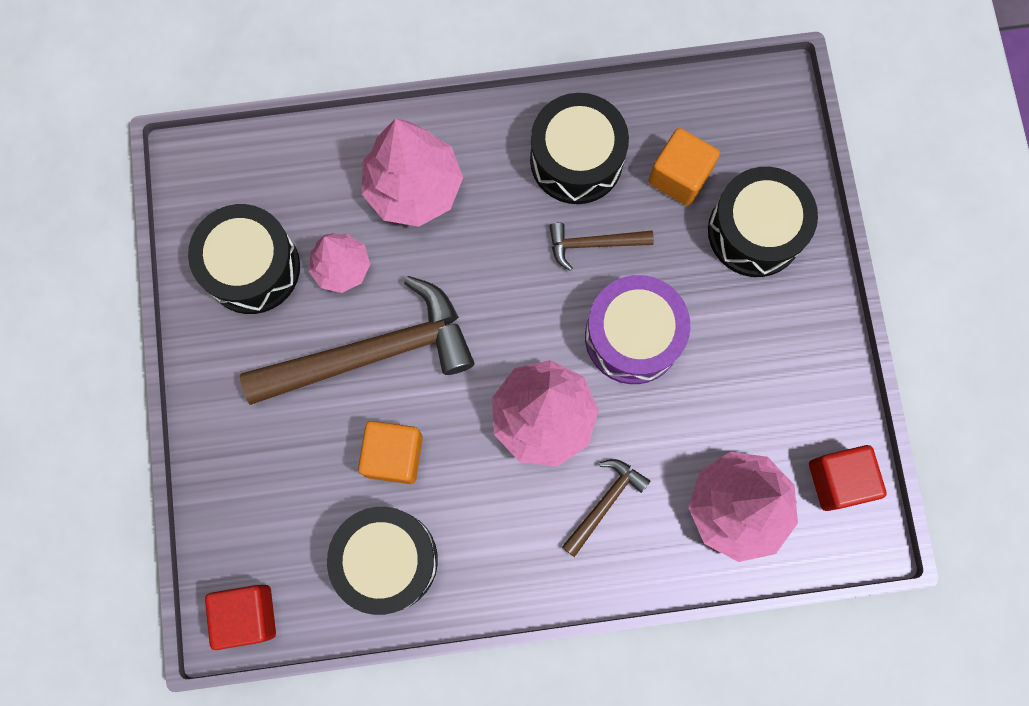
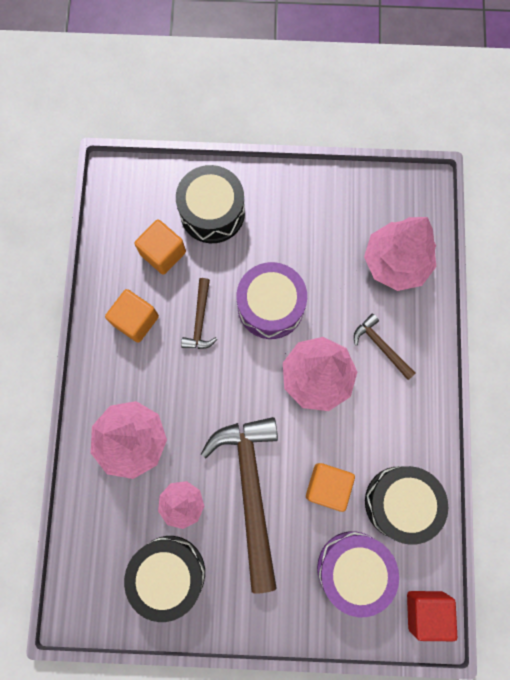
camera: 80 degrees left, 0 degrees up
black drum [530,93,629,204] -> orange cube [105,289,159,343]
red cube [809,445,887,511] -> none
none -> purple drum [317,531,399,617]

